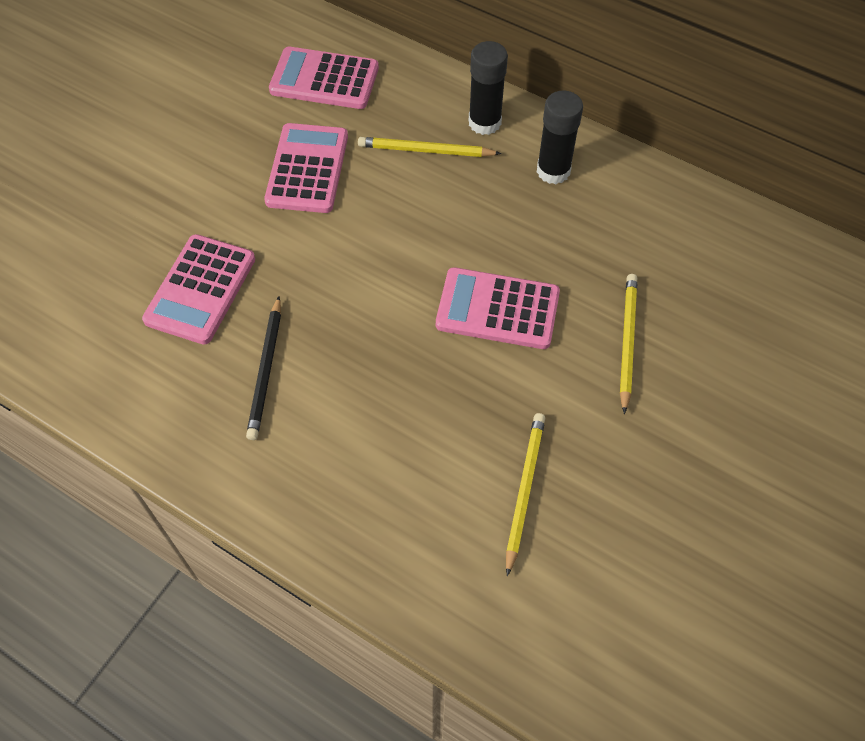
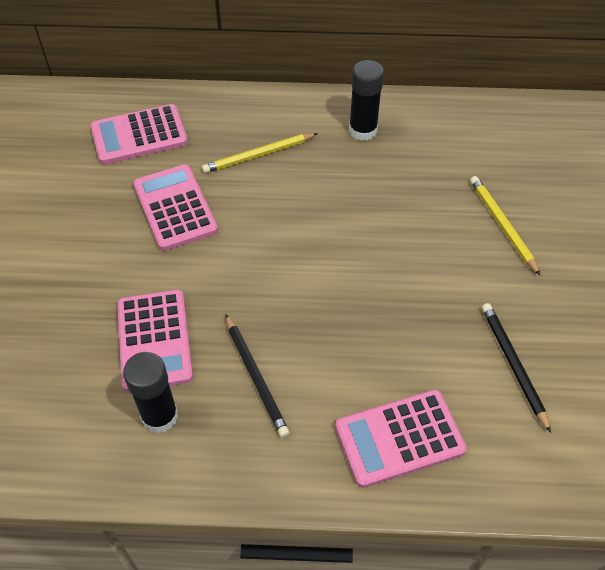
camera: 30 degrees left, 5 degrees down
pink calculator [436,267,560,349] -> pink calculator moved to [335,390,466,488]
black glue stick [469,41,508,135] -> black glue stick moved to [123,352,178,433]
yellow pencil [506,413,545,576] -> black pencil [482,303,551,433]

